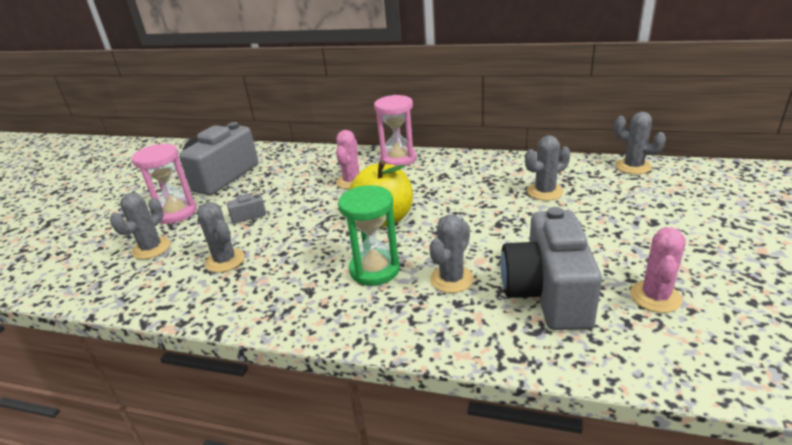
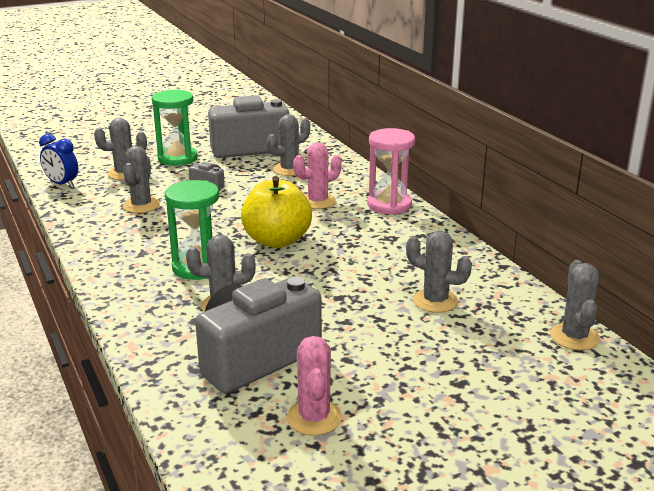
camera: 45 degrees right, 5 degrees down
pink hourglass [132,144,197,224] -> green hourglass [152,89,198,166]
pink cactus [630,227,686,313] -> pink cactus turned 75 degrees counterclockwise [287,336,342,436]
none -> blue clock [39,134,78,188]
none -> grey cactus [267,114,310,176]

